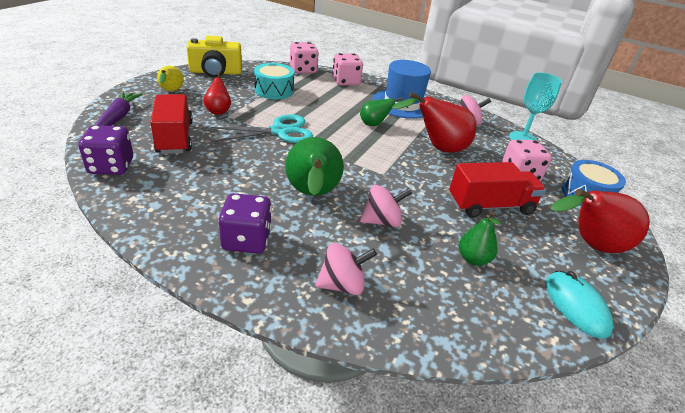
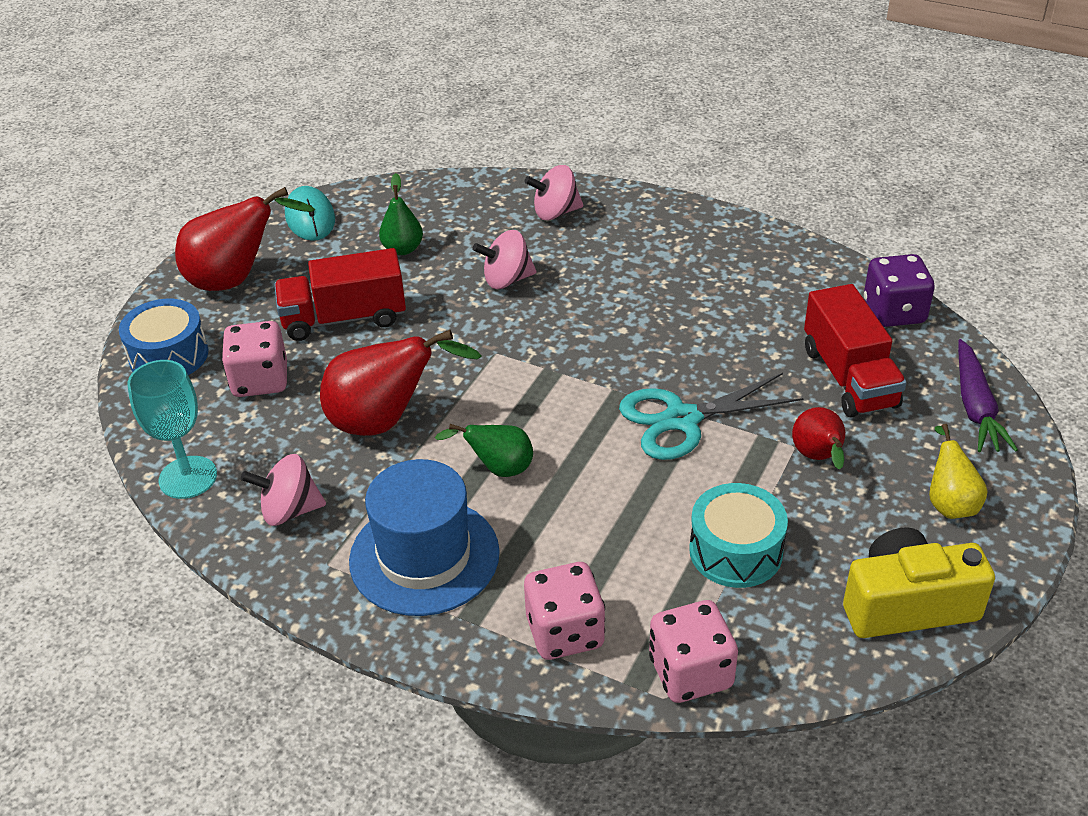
camera: 175 degrees left, 5 degrees up
purple dice [218,193,272,253] -> none
green pear [285,137,344,196] -> none

